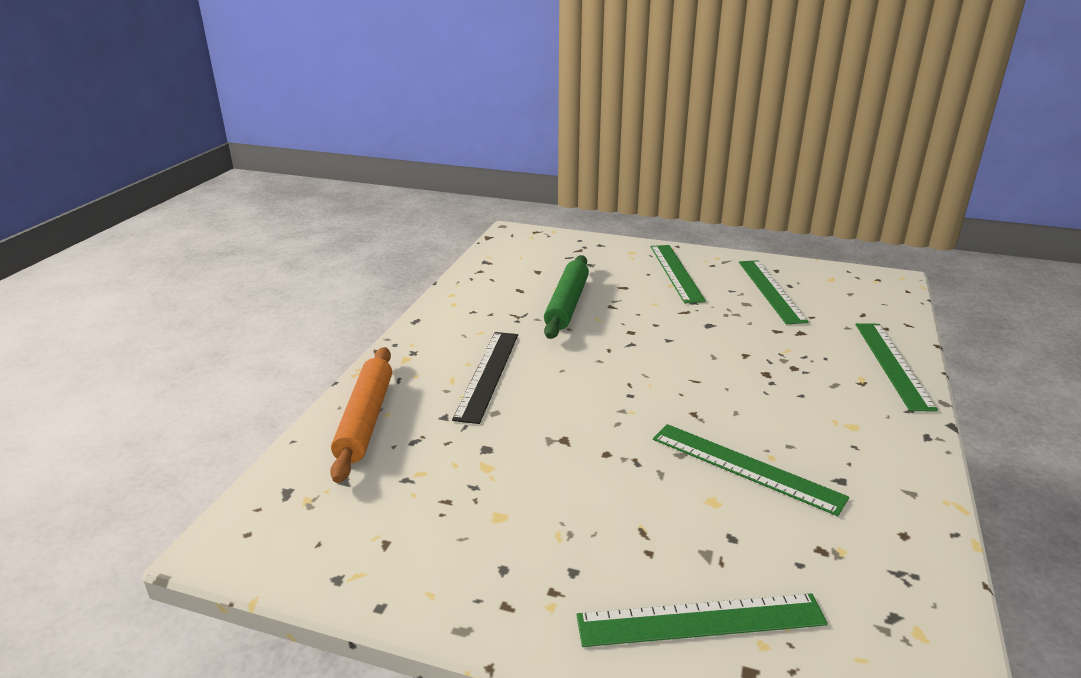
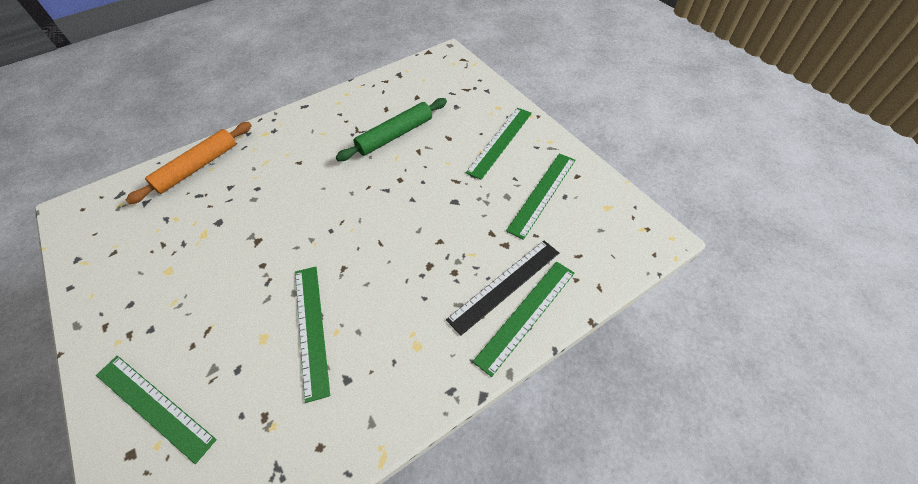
camera: 40 degrees right, 25 degrees up
black ruler [452,332,518,424] -> black ruler moved to [446,241,559,336]

